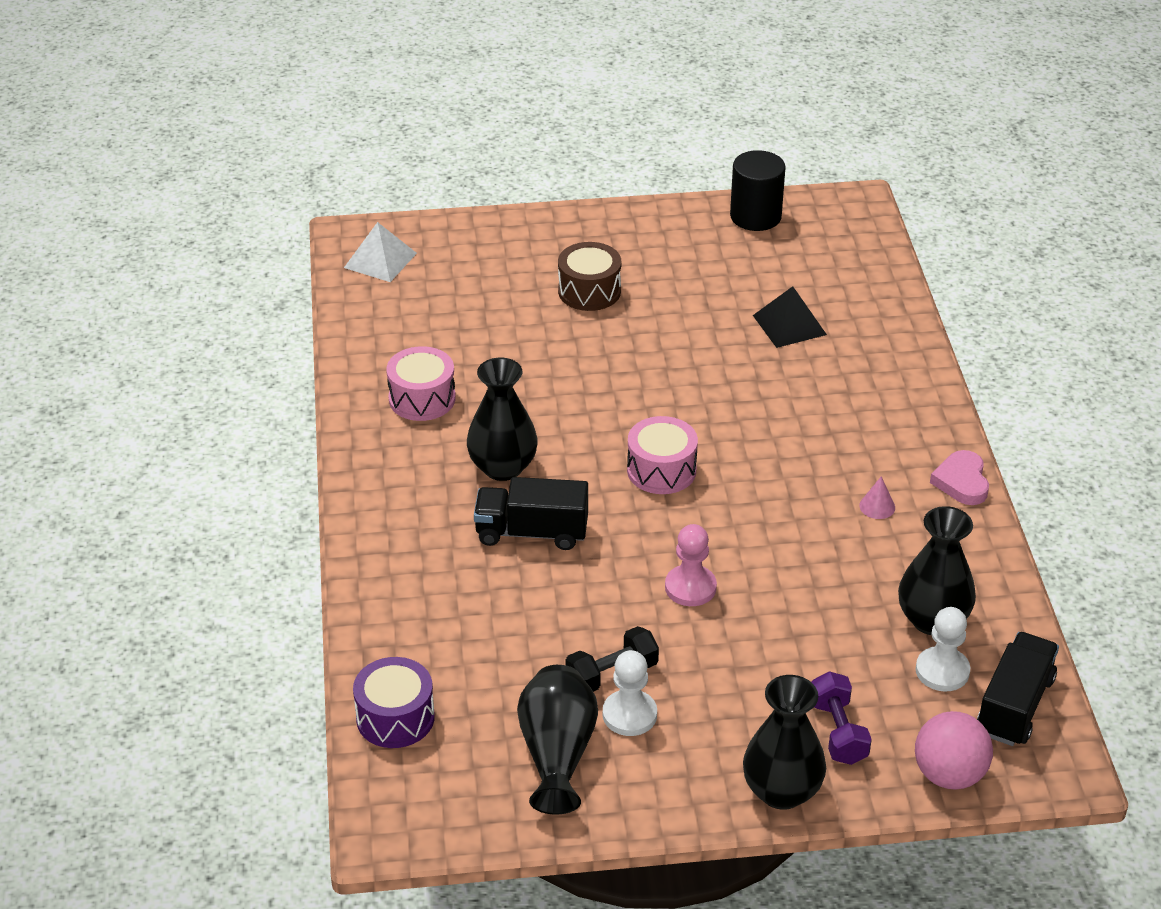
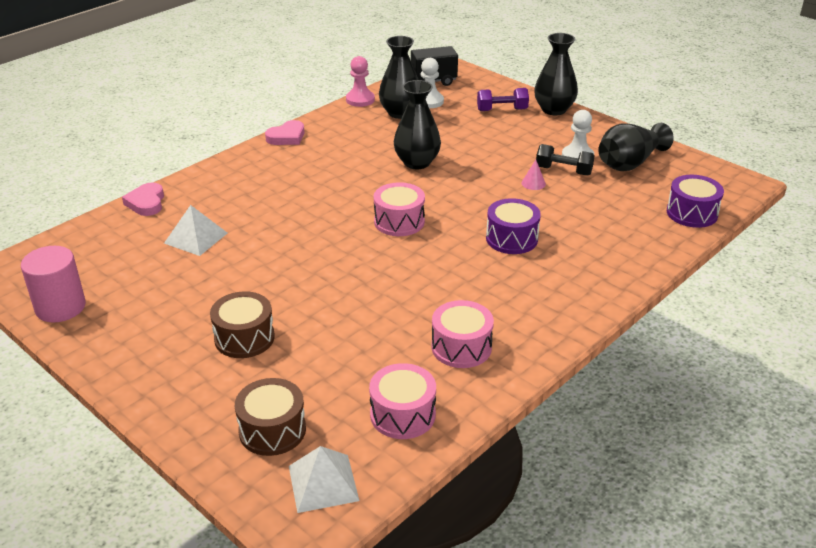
camera: 130 degrees left, 5 degrees down
black vase [467,358,538,481] -> black vase moved to [394,80,441,169]
black truck [474,477,588,550] -> purple drum [486,198,541,254]
pink pawn [665,524,717,606] -> pink pawn moved to [346,56,375,107]
black cylinder [730,150,786,231] -> pink cylinder [21,246,86,322]
black pyramid [753,286,827,348] -> white pyramid [164,205,227,256]
purple dumbbell [811,671,872,765] -> purple dumbbell turned 45 degrees clockwise [477,88,529,111]
pink cone [859,476,895,519] -> pink cone moved to [522,160,546,190]
pink ball [915,711,993,790] -> none
none -> pink heart [122,183,164,216]
none -> brown drum [235,378,306,456]
none -> pink drum [369,363,436,439]

